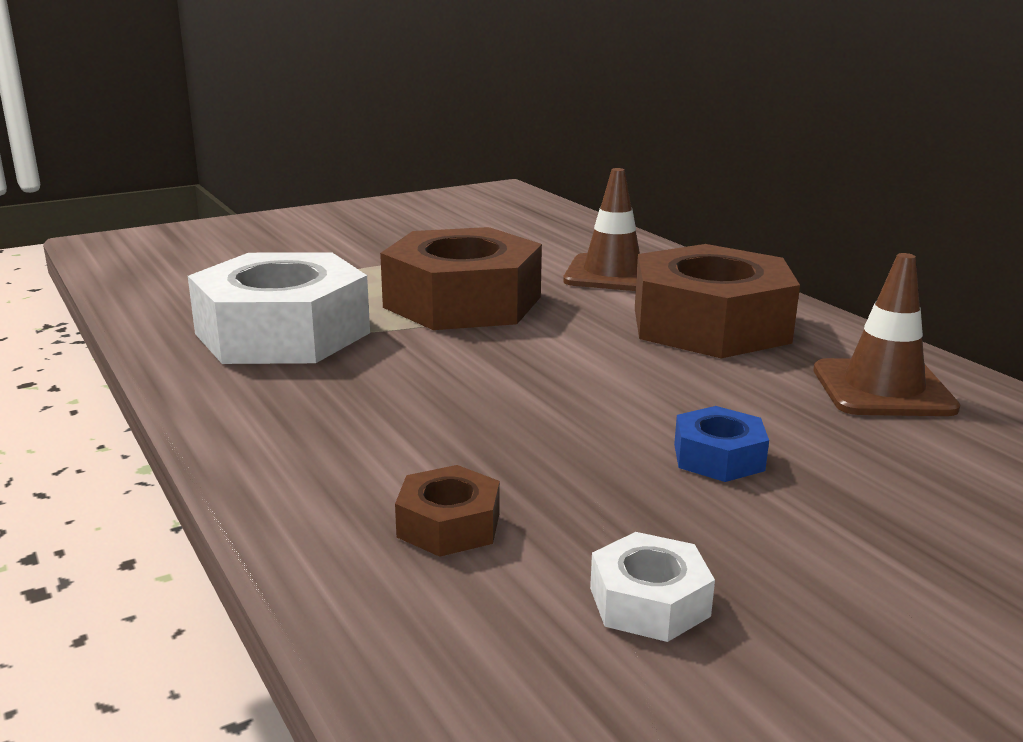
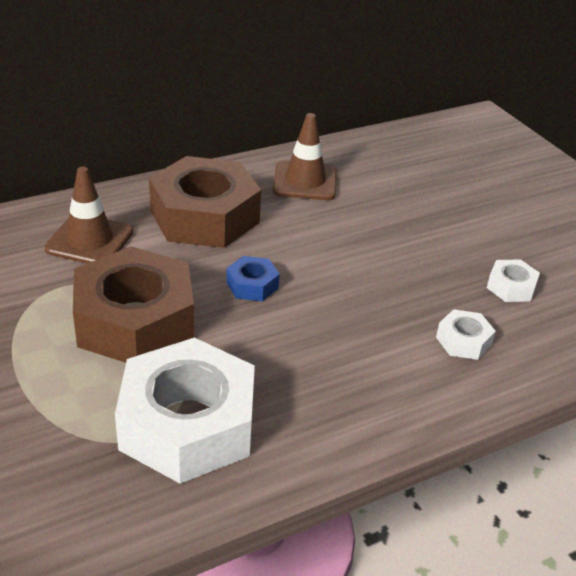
camera: 90 degrees left, 15 degrees up
brown nut [395,465,500,557] -> white nut [436,309,496,360]
blue nut [674,406,769,482] -> blue nut moved to [226,256,280,301]

